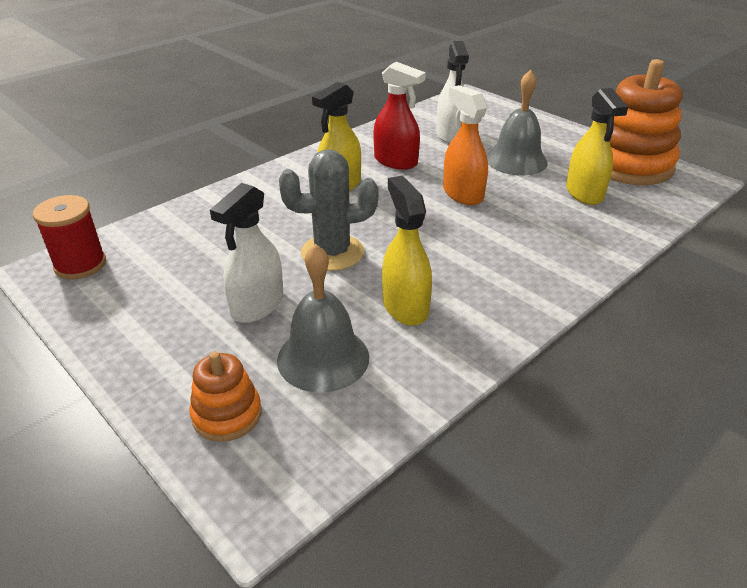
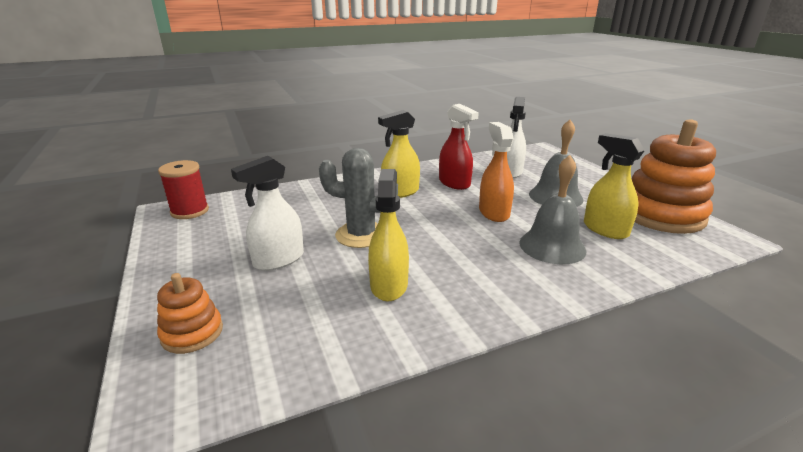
camera: 20 degrees right, 10 degrees down
grey bell [277,244,369,393] -> grey bell moved to [519,155,587,264]
yellow spray bottle [566,88,628,205] -> yellow spray bottle turned 135 degrees clockwise [584,133,645,239]

